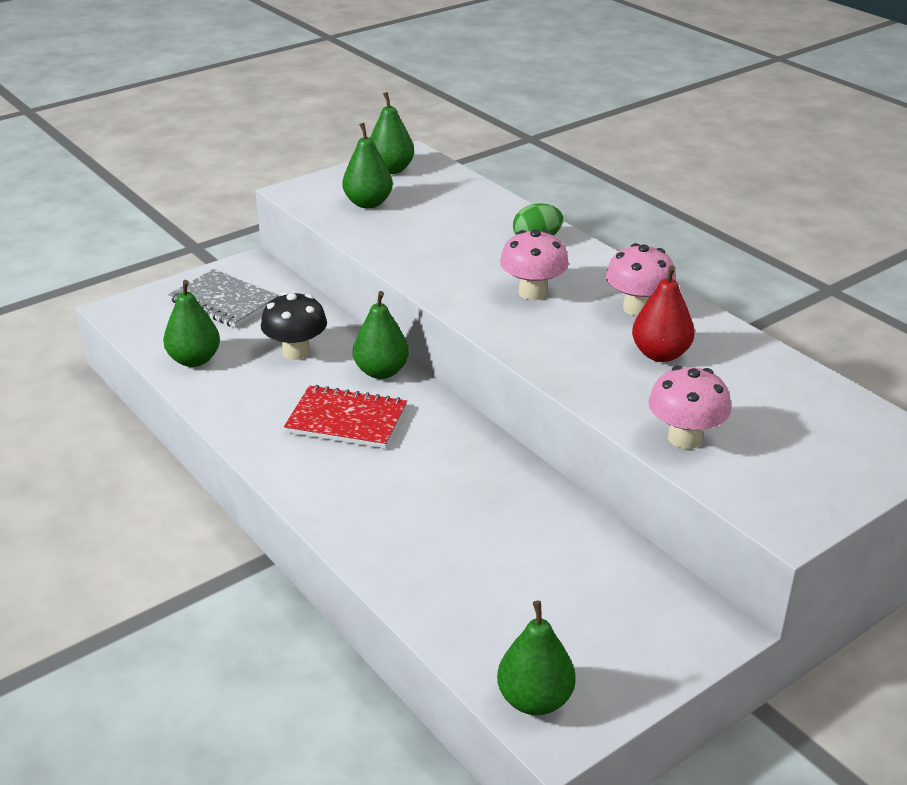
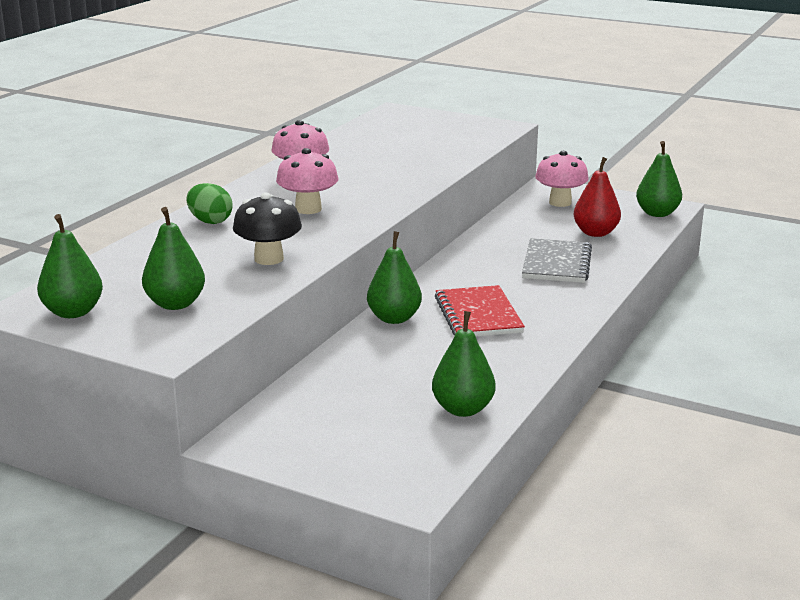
camera: 115 degrees left, 10 degrees down
grey notebook [168,269,279,328] -> grey notebook moved to [522,238,592,283]
black mushroom [261,292,327,360] -> black mushroom moved to [233,193,302,265]
red pear [632,265,694,362] -> red pear moved to [574,157,621,237]
pink mushroom [648,366,731,449] -> pink mushroom moved to [535,151,589,207]

